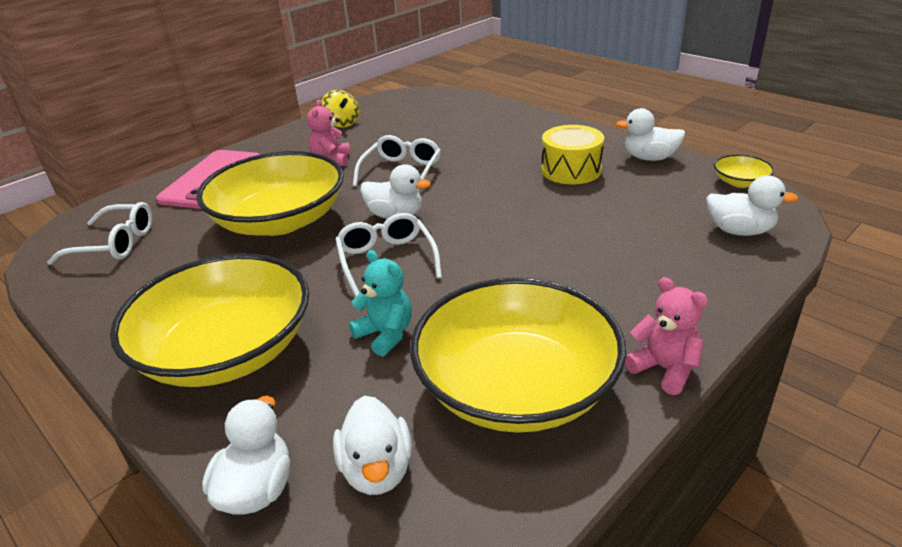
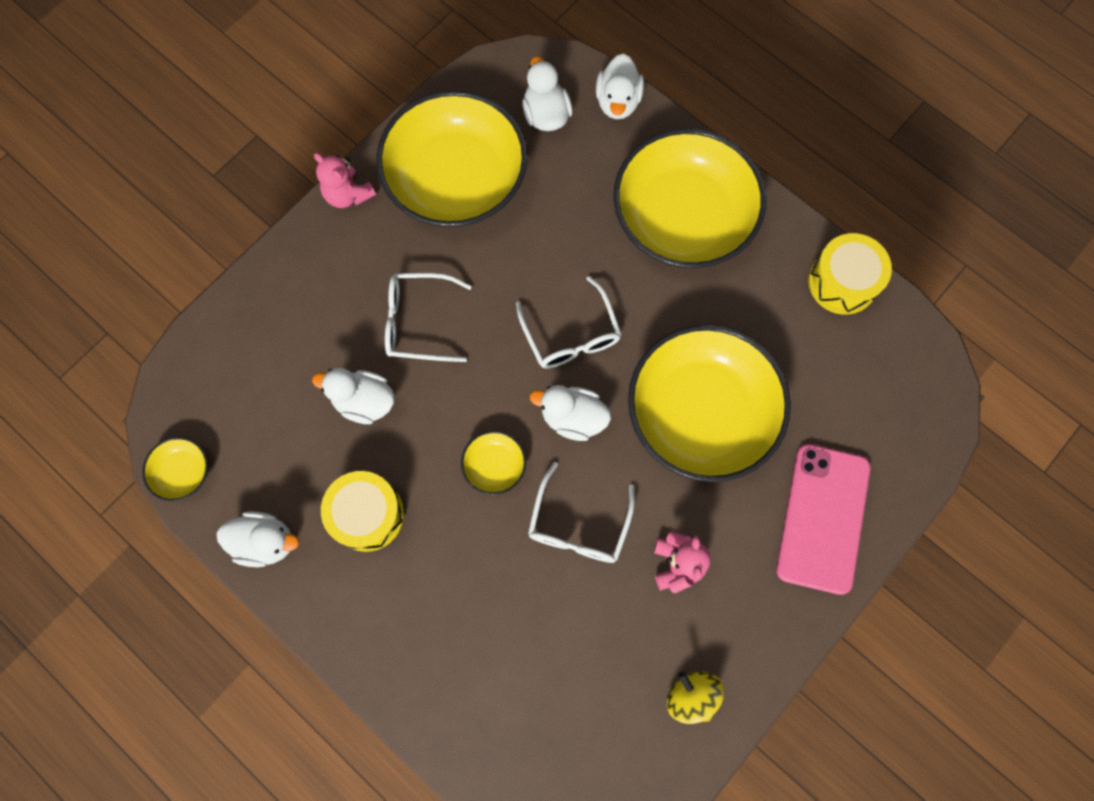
camera: 175 degrees right, 40 degrees up
white glasses [47,202,152,265] -> white glasses moved to [385,273,472,362]
turquoise teddy bear [349,250,412,357] -> none
white duck [706,176,799,236] -> white duck moved to [312,368,395,424]
none -> yellow bowl [461,431,526,495]
none -> yellow drum [808,233,892,315]

